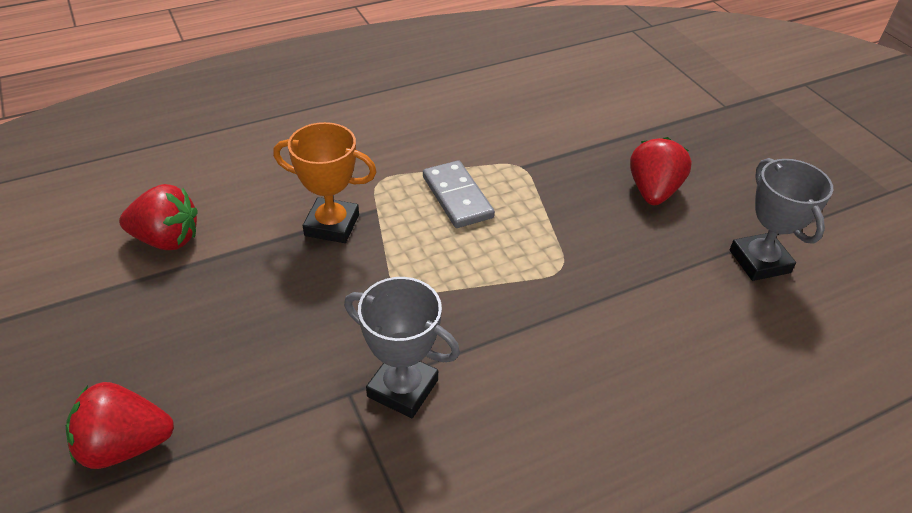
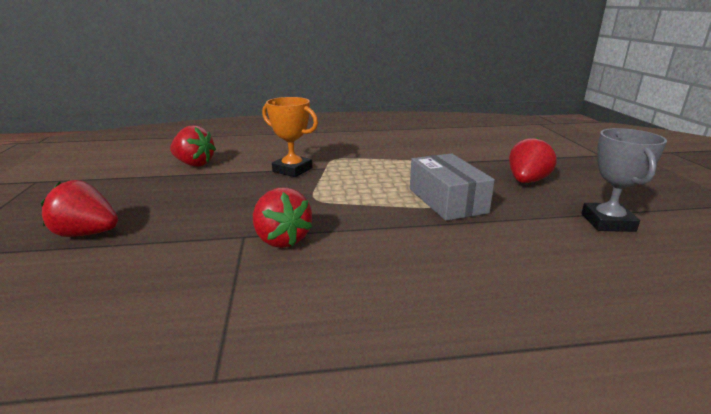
camera: 20 degrees right, 20 degrees down
grey trophy [344,277,460,418] -> red strawberry [253,187,312,248]
grey domino [423,160,495,228] -> none
none -> grey box [410,153,495,221]

